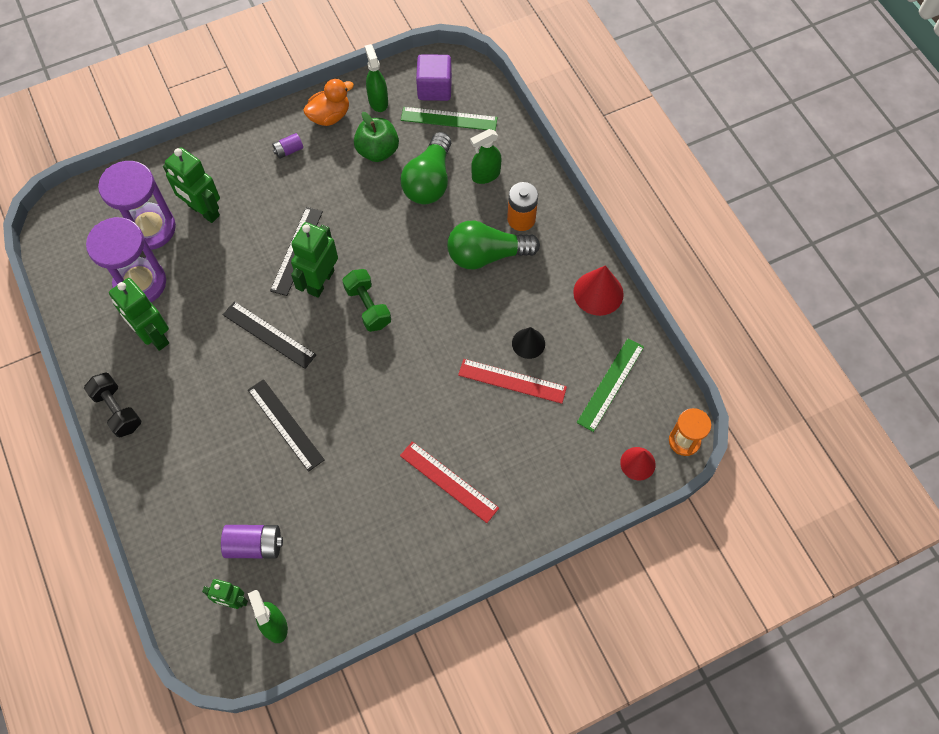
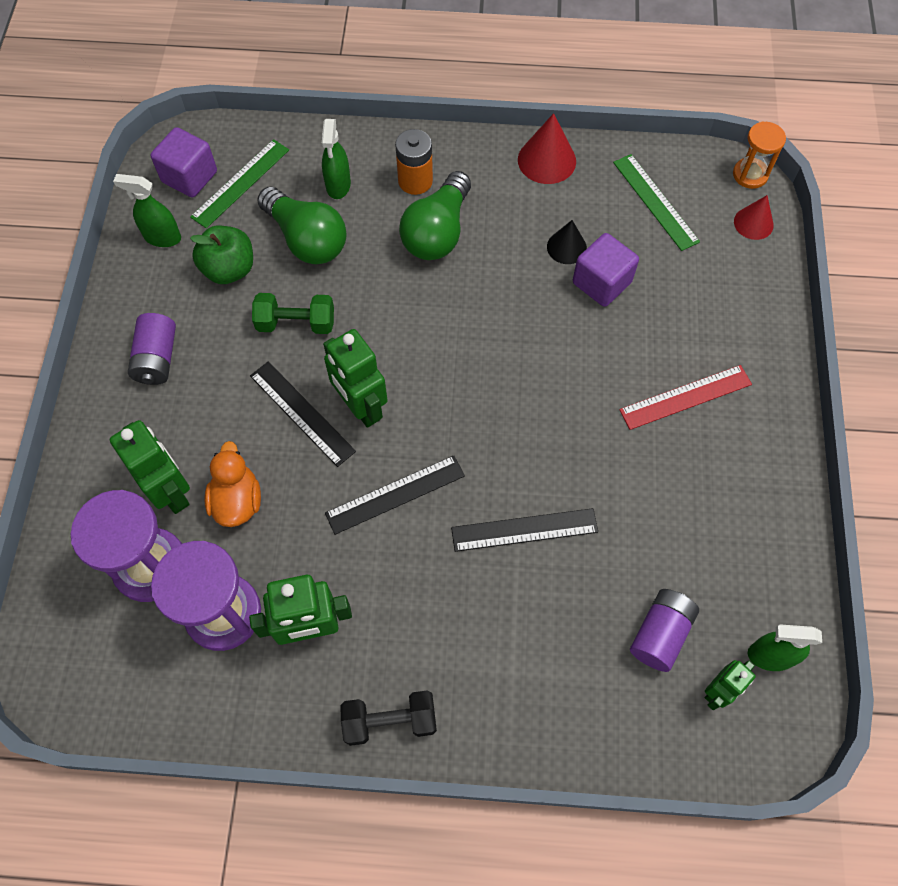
camera: 60 degrees left, 0 degrees up
green robot [163,147,220,223] -> green robot turned 105 degrees counterclockwise [110,420,190,514]
purple battery [272,133,303,159] -> purple battery [128,313,176,385], size x1.67
orange duck [303,79,354,126] -> orange duck moved to [204,441,261,527]
green dumbbell [342,269,391,332] -> green dumbbell moved to [252,293,334,334]
red ruler [458,359,567,404] -> purple cube [573,233,639,307]

